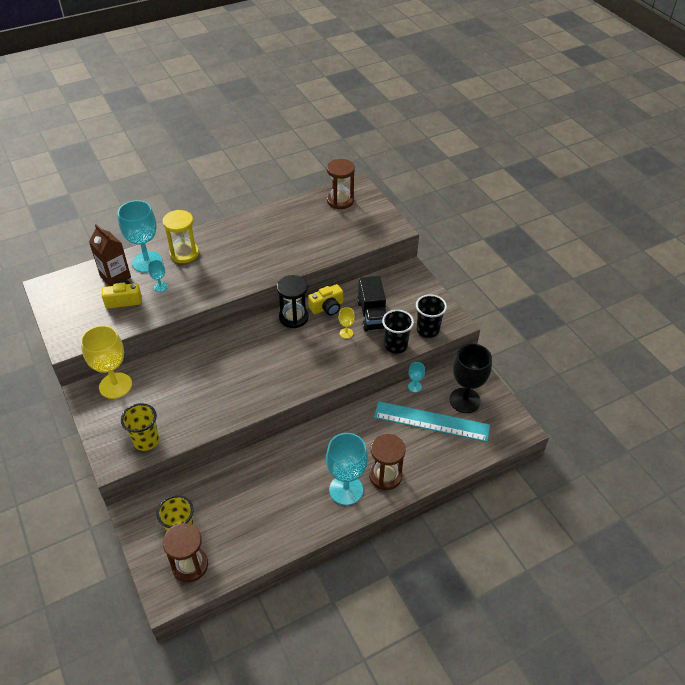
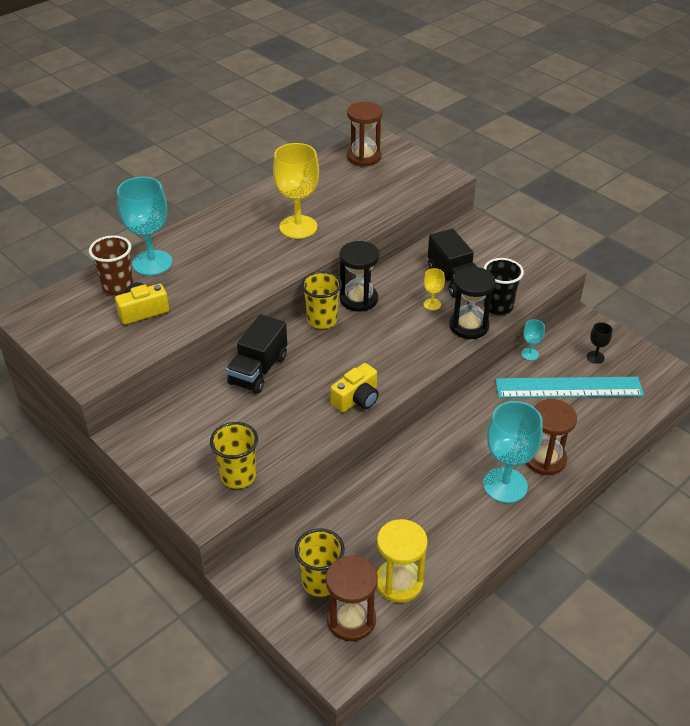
camera: 15 degrees left, 5 degrees down
yellow goblet [81,325,132,399] -> yellow goblet moved to [273,143,319,239]
brown carton [89,224,131,286] -> brown cup [89,235,134,295]
turquoise goblet [148,260,168,292] -> none
yellow hourglass [162,210,199,263] -> yellow hourglass moved to [377,519,428,603]
yellow camera [308,284,343,316] -> yellow camera moved to [331,363,379,412]
black cup [416,294,447,338] -> none
black goblet [450,344,492,413] -> black goblet [587,322,612,364], size x0.45
none -> black truck [226,314,287,394]
none -> yellow cup [301,271,342,329]
none -> black hourglass [449,266,495,339]

